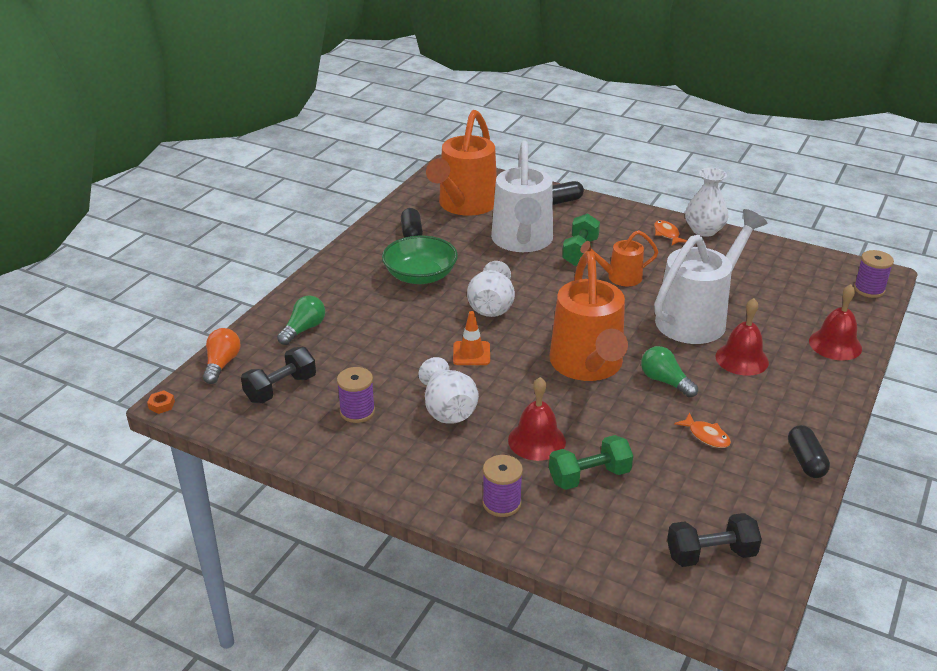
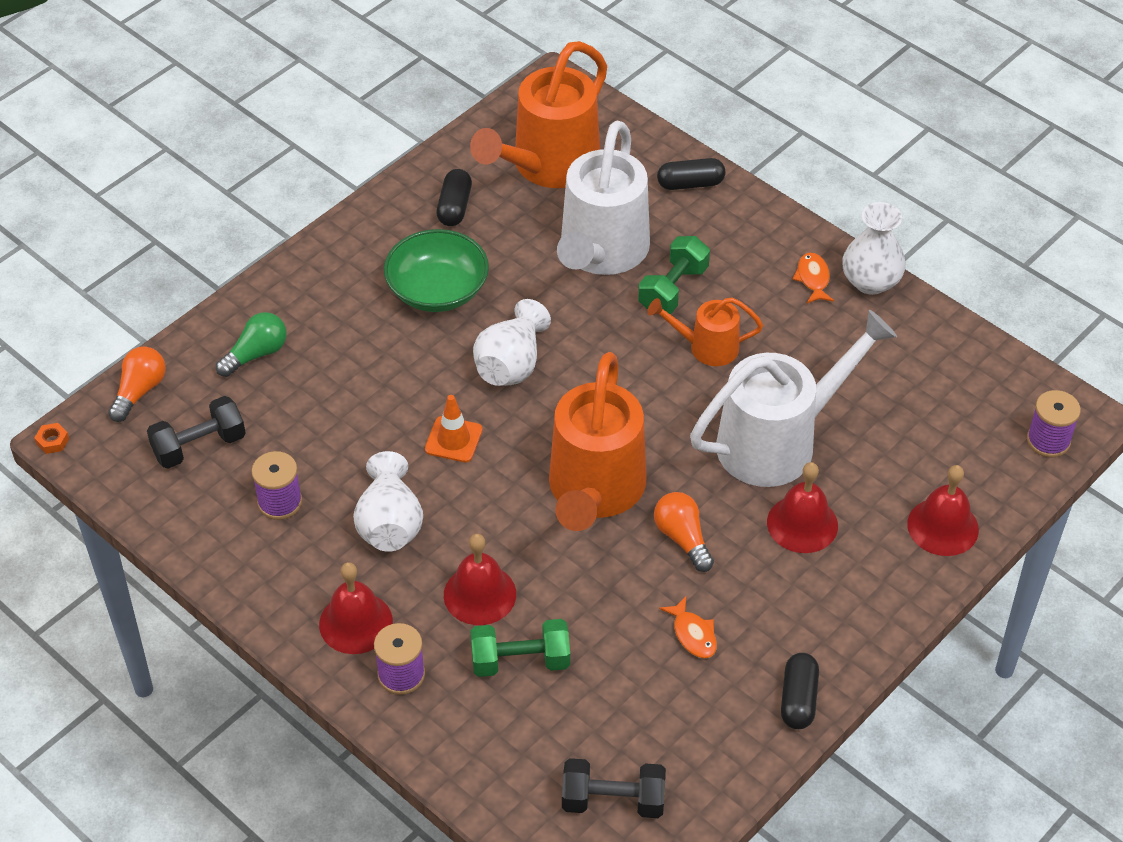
camera: 15 degrees right, 15 degrees up
green light bulb [641,346,698,397] -> orange light bulb [654,492,714,572]
none -> red bell [319,562,393,654]

